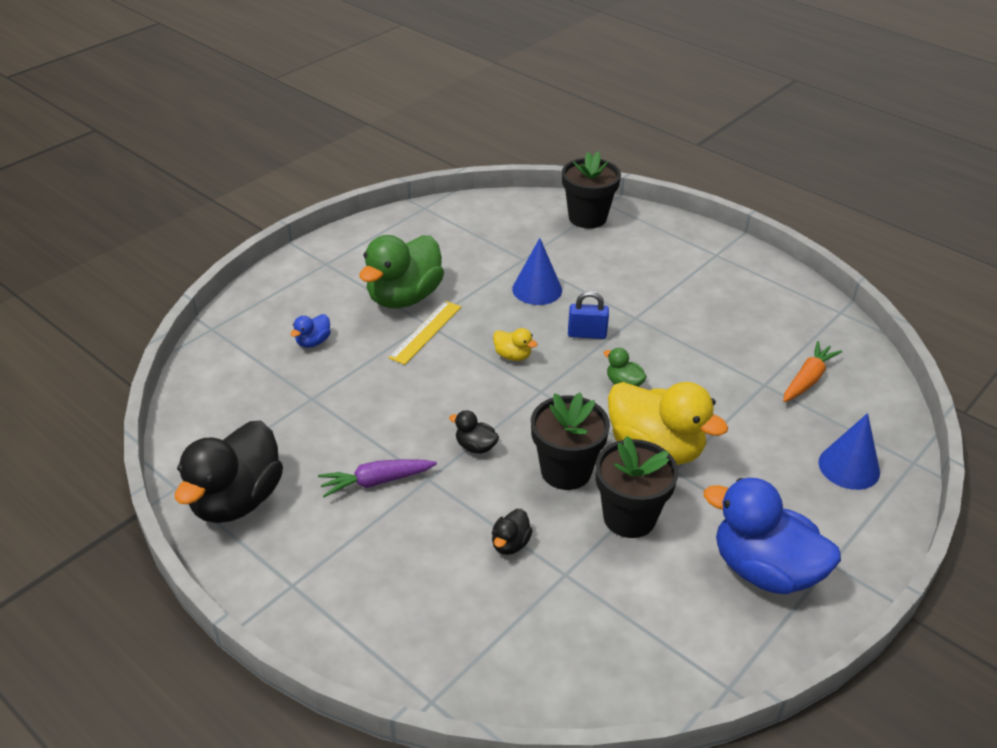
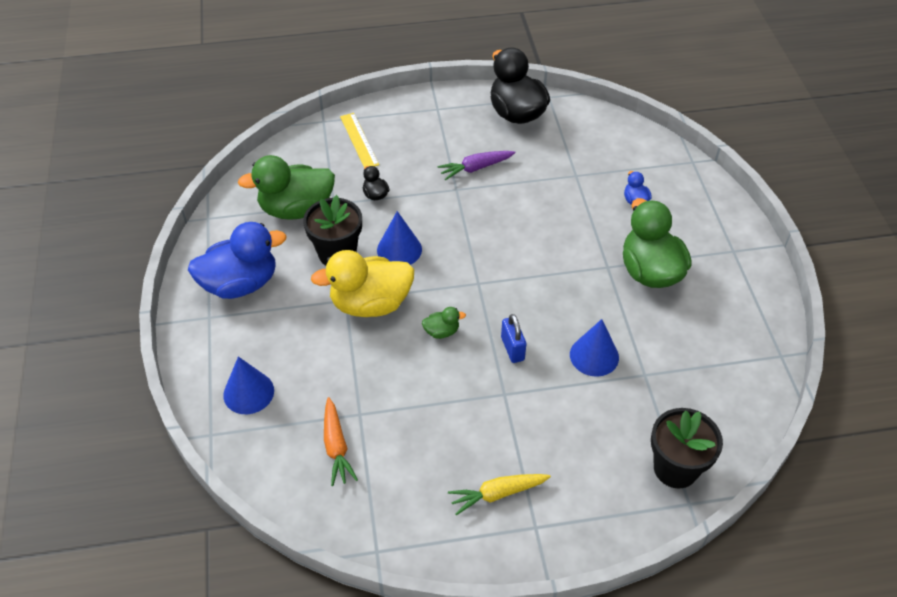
camera: 130 degrees right, 10 degrees up
purple carrot [318,459,437,497] -> purple carrot turned 135 degrees counterclockwise [438,151,516,180]
yellow ruler [389,301,461,365] -> yellow ruler moved to [340,113,379,167]
black duck [449,410,499,454] -> none
yellow duck [493,328,537,361] -> none
black flower pot [531,393,610,490] -> blue cone [377,211,422,265]
blue padlock [568,291,609,339] -> blue padlock turned 60 degrees counterclockwise [501,314,526,363]
none -> green duck [238,155,335,220]
none -> yellow carrot [448,474,551,515]

